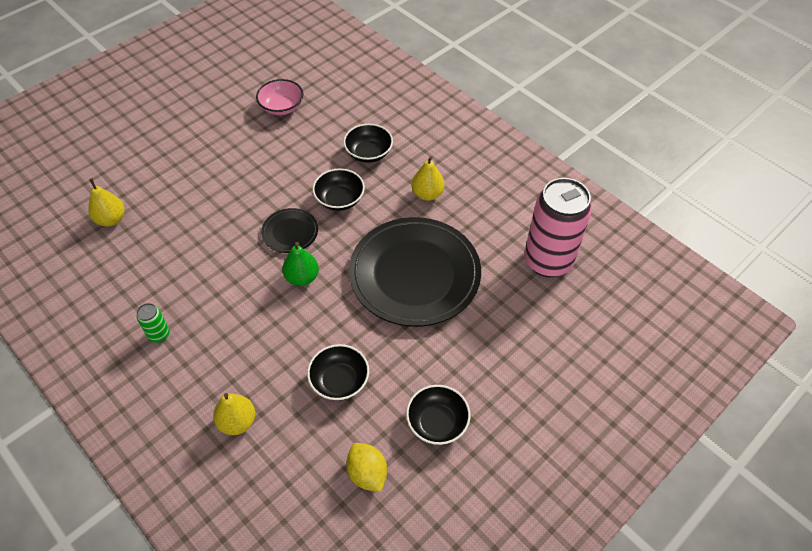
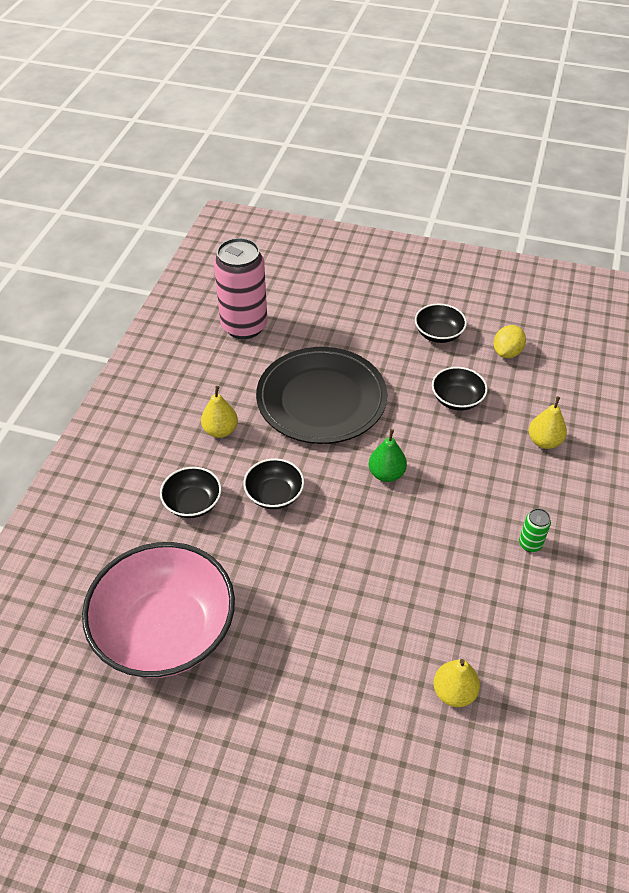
camera: 120 degrees left, 5 degrees down
pink bowl [256,79,303,115] -> pink bowl [82,542,235,678], size x2.16
black plate [261,208,318,253] -> none

